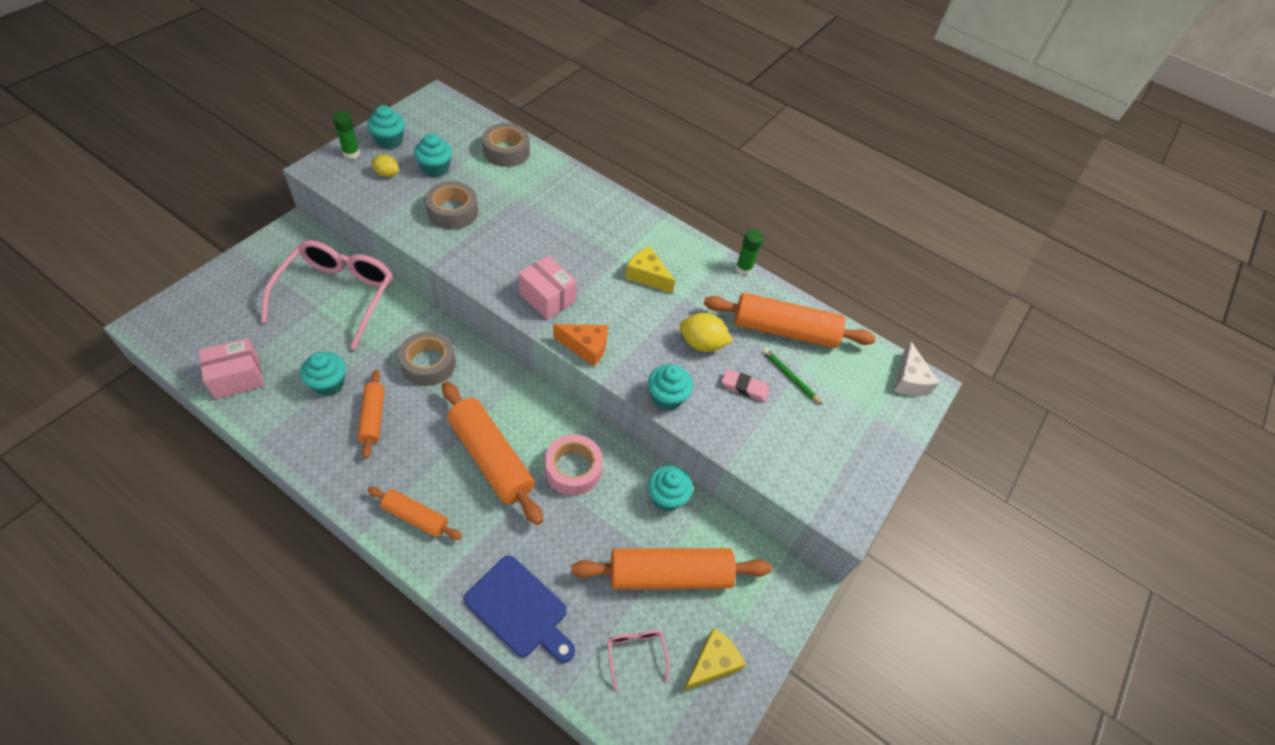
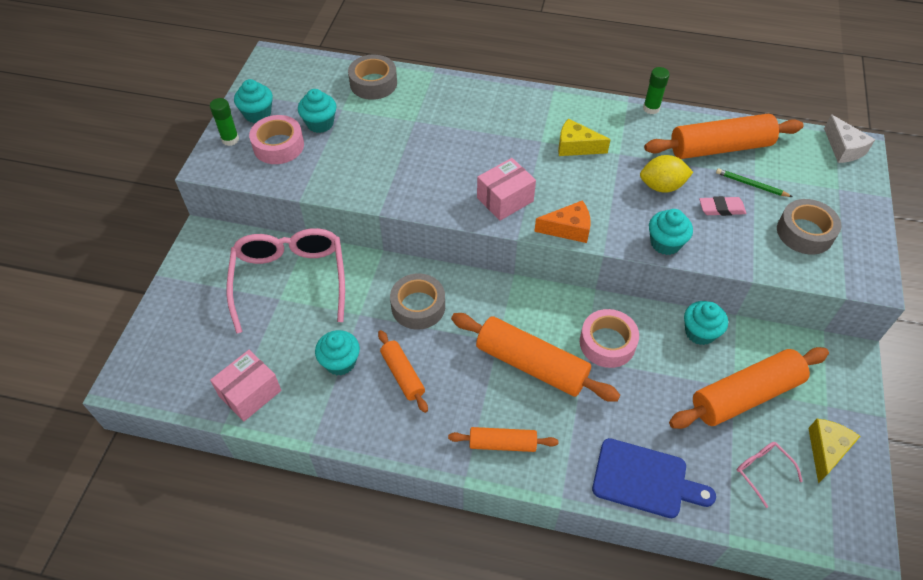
camera: 15 degrees left, 0 degrees up
yellow lemon [371,155,399,177] -> pink tape [249,115,304,164]
grey tape [425,181,478,230] -> grey tape moved to [777,199,841,255]
pink box [519,255,577,320] -> pink box turned 60 degrees counterclockwise [477,158,536,221]

